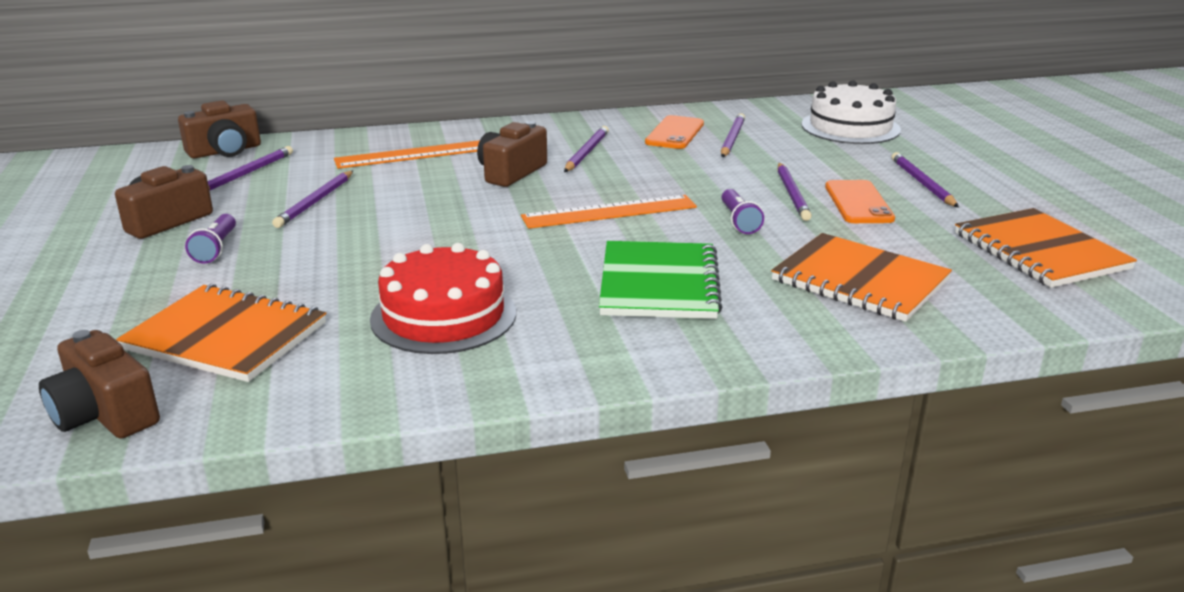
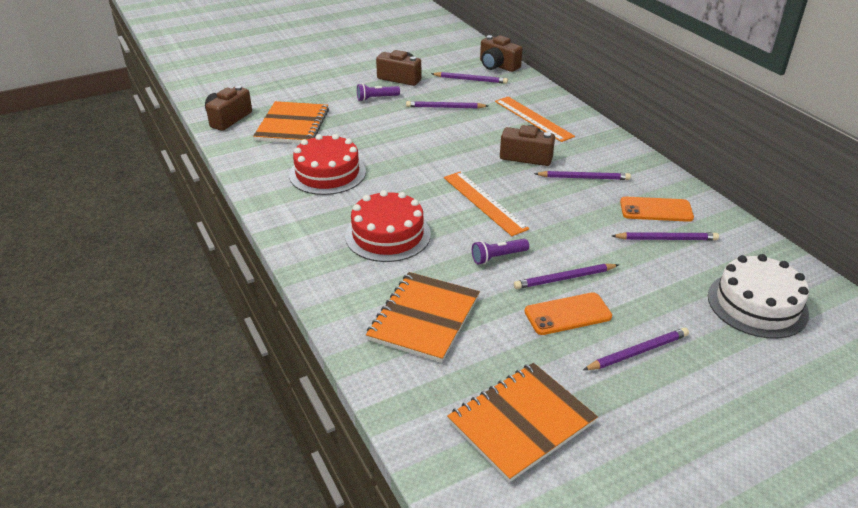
camera: 75 degrees right, 10 degrees up
green notebook [599,241,723,319] -> red cake [345,190,431,262]

